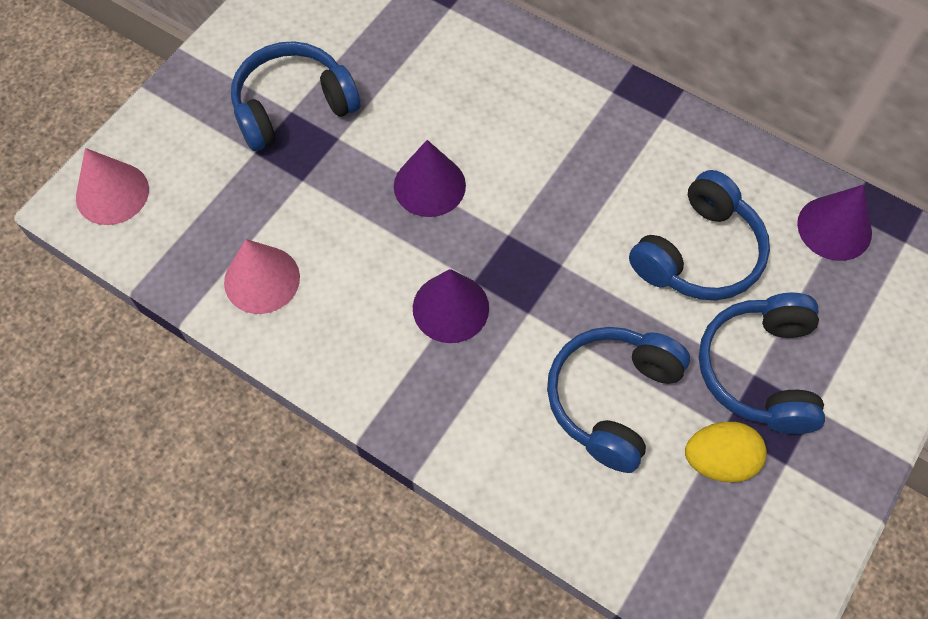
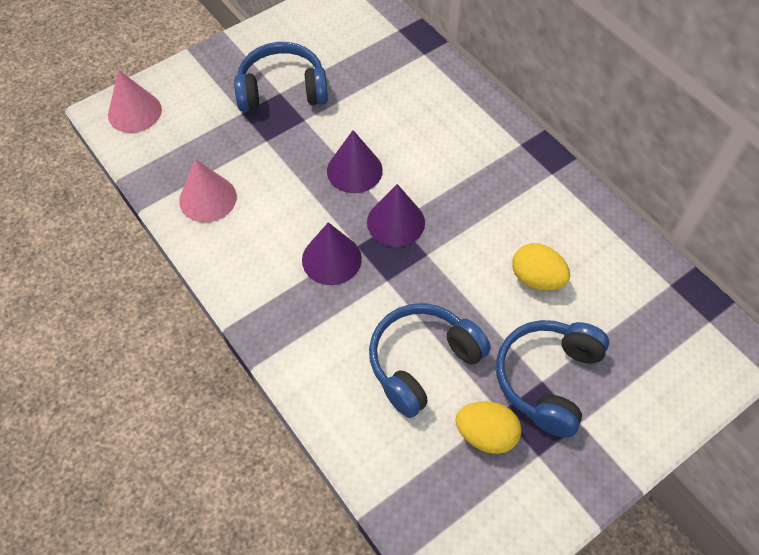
camera: 20 degrees right, 5 degrees down
blue headphones [629,170,770,300] -> yellow egg [512,243,570,290]
purple cone [797,185,872,261] -> purple cone moved to [367,184,425,247]

